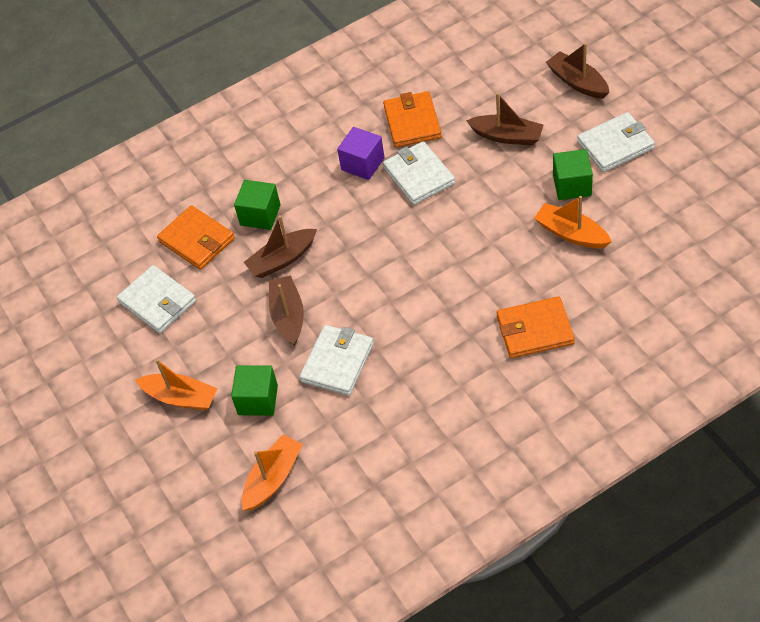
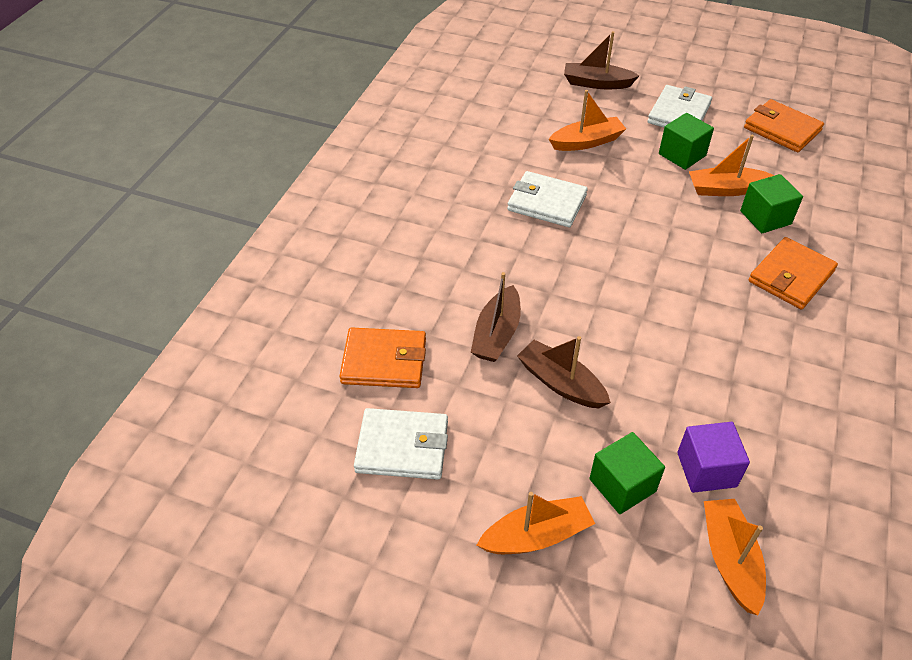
camera: 45 degrees left, 5 degrees down
green cube [234,180,281,230] -> green cube moved to [740,174,803,233]
white wallet [299,325,374,396] -> none
purple cube [337,127,385,180] -> purple cube moved to [677,422,750,493]
orange wallet [383,91,442,148] -> orange wallet moved to [744,99,824,152]
brown boat [466,93,543,145] -> orange boat [549,90,626,151]

